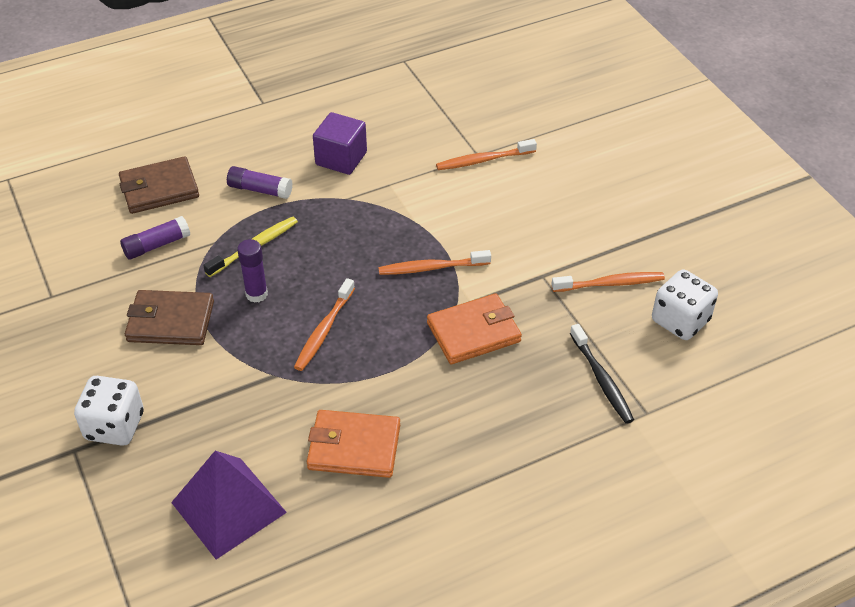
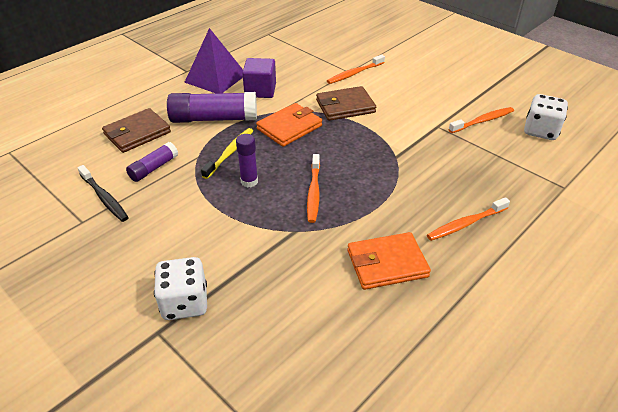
camera: 20 degrees left, 5 degrees down
brown wallet [125,290,214,345] -> brown wallet moved to [316,86,376,121]
purple pyramid [171,451,287,560] -> purple pyramid moved to [184,28,243,94]
purple glue stick [227,166,293,199] -> purple glue stick [167,92,257,123], size x1.81
orange toothbrush [378,250,491,275] -> orange toothbrush moved to [427,197,510,241]
orange wallet [427,293,522,364] -> orange wallet moved to [256,103,322,147]
black toothbrush [570,324,634,424] -> black toothbrush moved to [78,165,129,222]

